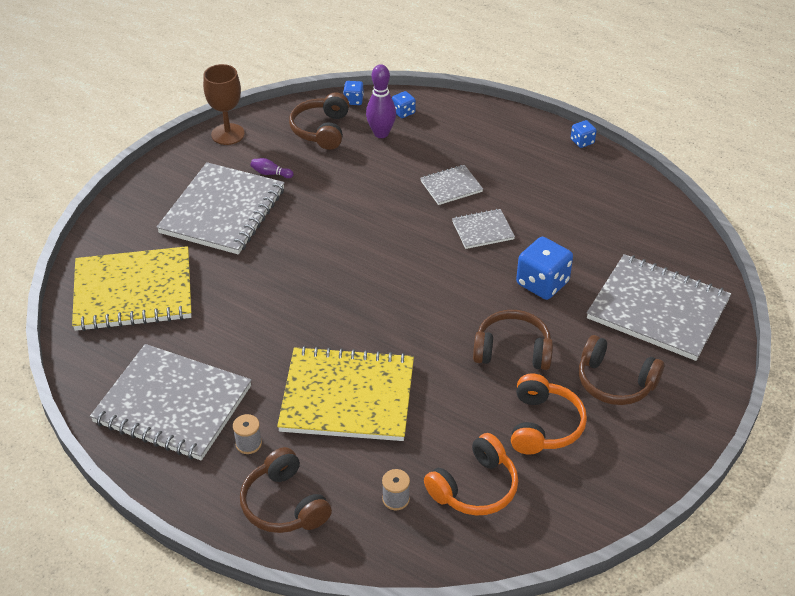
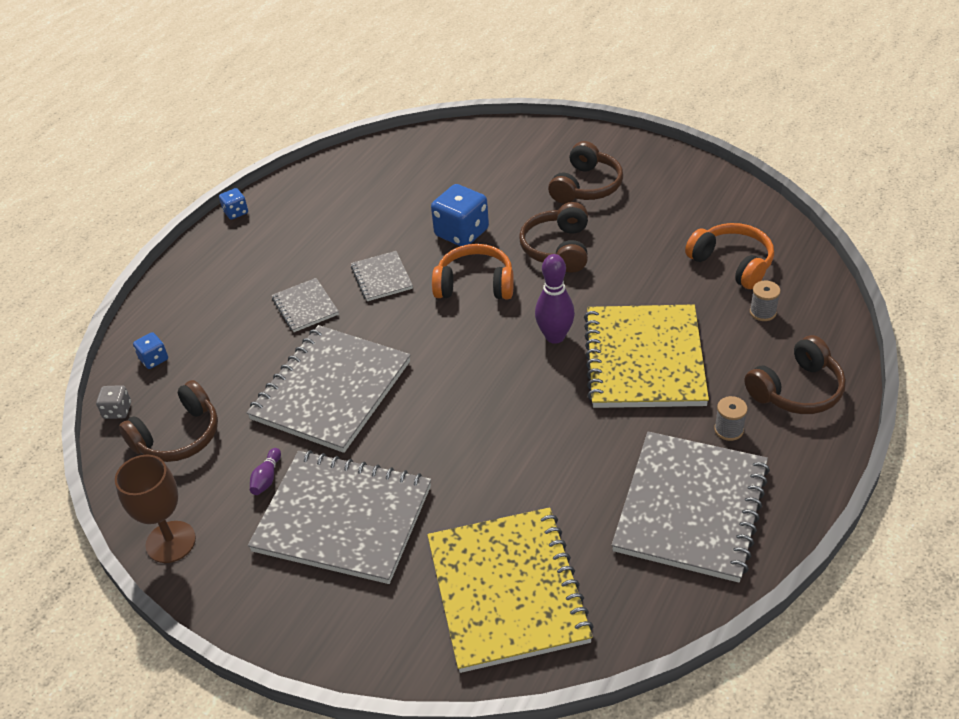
camera: 90 degrees left, 0 degrees up
brown headphones [289,92,349,150] -> brown headphones turned 45 degrees counterclockwise [119,380,218,462]
blue dice [343,81,364,105] -> grey dice [96,385,131,419]
purple bowling pin [366,64,396,138] -> purple bowling pin moved to [535,254,575,344]
orange headphones [511,374,587,455] -> orange headphones moved to [432,244,514,299]
grey notebook [587,254,731,361] -> grey notebook moved to [246,325,411,453]

